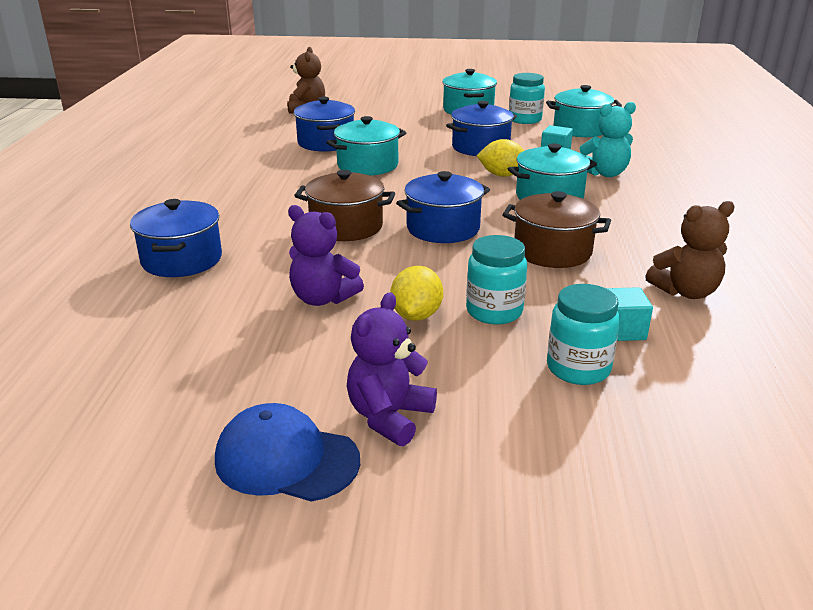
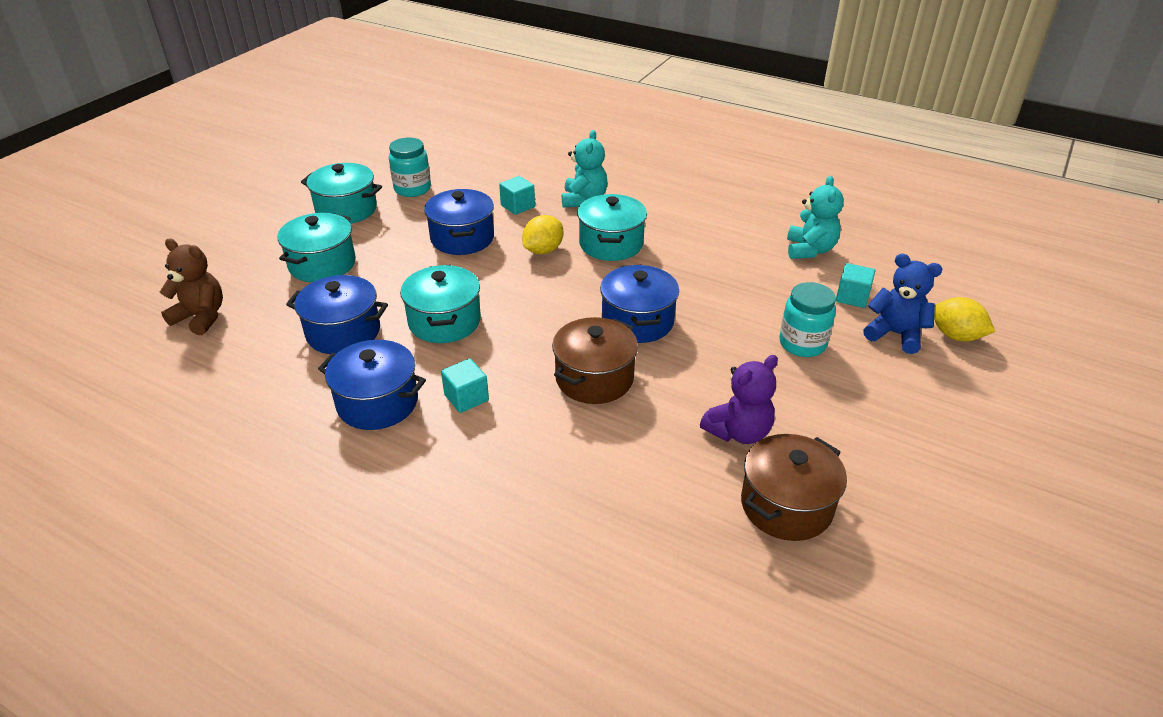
camera: 65 degrees left, 10 degrees up
blue pot [130,199,222,277] -> blue pot moved to [318,340,426,430]
blue cap [215,403,360,502] -> none
purple teddy bear [347,292,437,446] -> none
yellow lemon [391,266,443,321] -> yellow lemon moved to [934,297,995,342]
brown pot [502,191,611,268] -> brown pot moved to [741,434,847,541]
turquoise pot [546,85,622,137] -> turquoise pot moved to [278,213,356,282]
turquoise jar [547,284,620,385] -> blue teddy bear [863,254,942,354]
brown teddy bear [645,201,735,299] -> turquoise teddy bear [787,176,844,259]
none -> turquoise cube [441,358,489,413]

